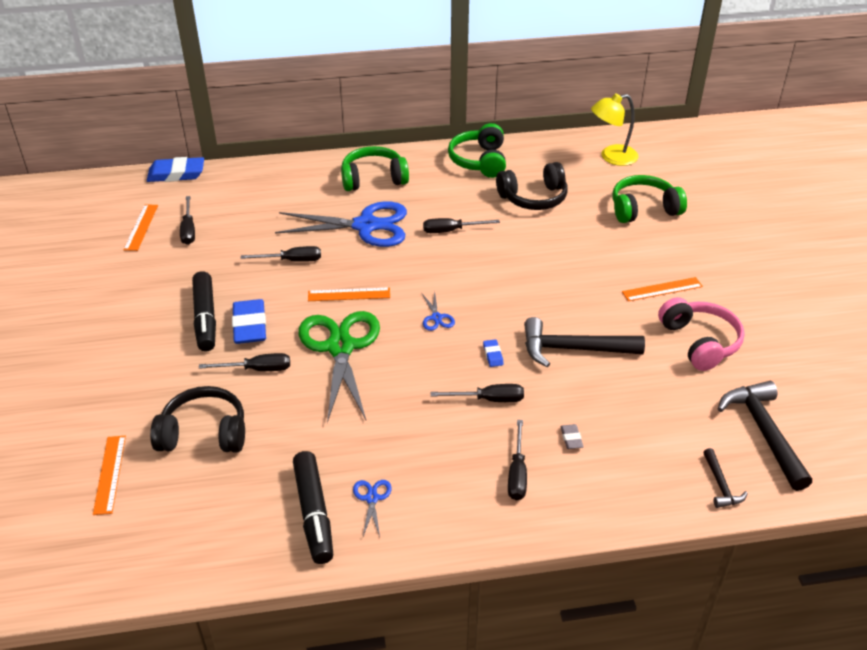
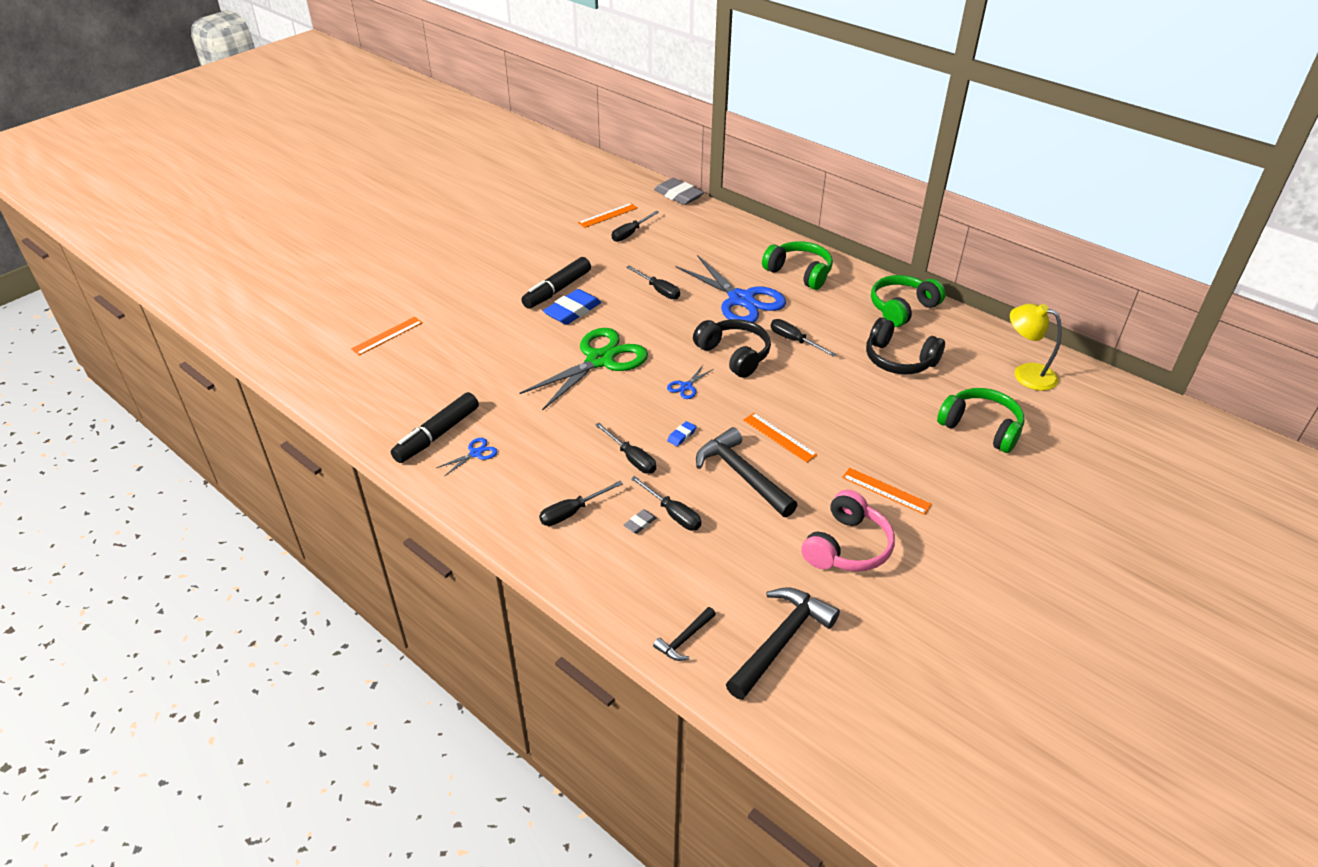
camera: 50 degrees right, 0 degrees up
blue eraser [147,157,204,182] -> grey eraser [654,178,704,205]
black headphones [150,386,245,452] -> black headphones moved to [693,319,771,378]
black screwdriver [199,353,290,371] -> black screwdriver moved to [631,476,701,530]
orange ruler [308,287,390,301] -> orange ruler moved to [743,413,818,463]

